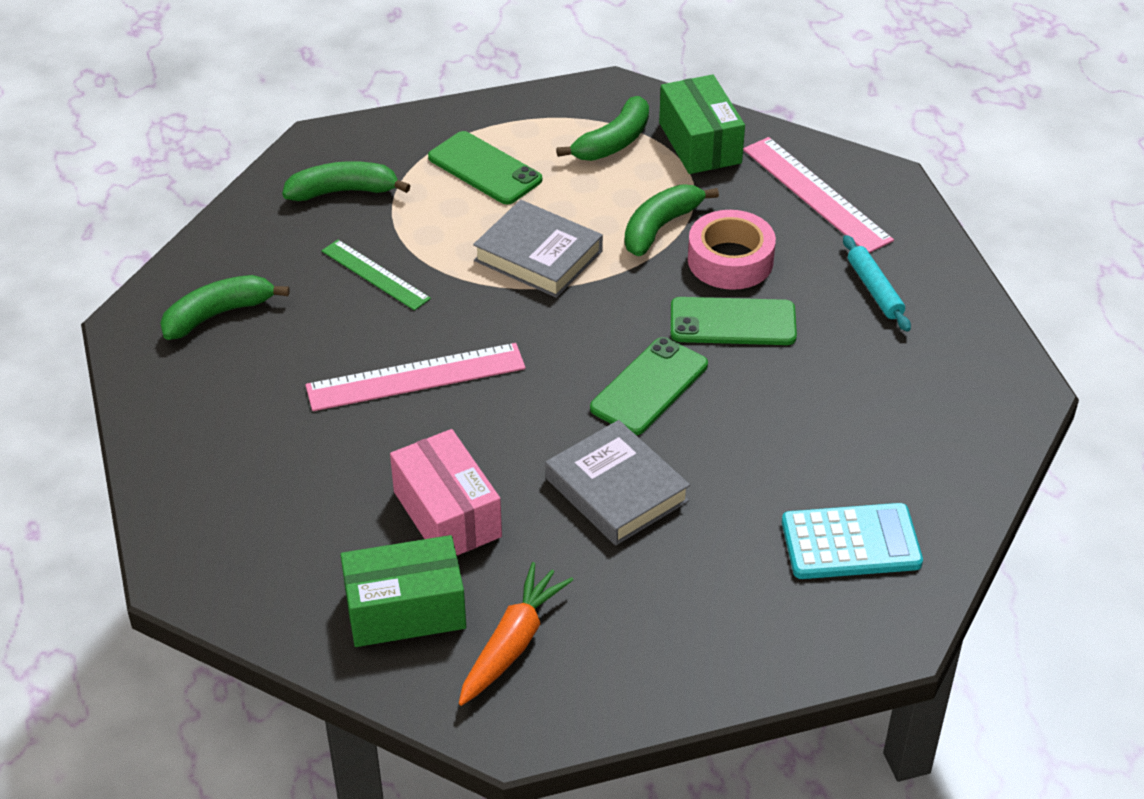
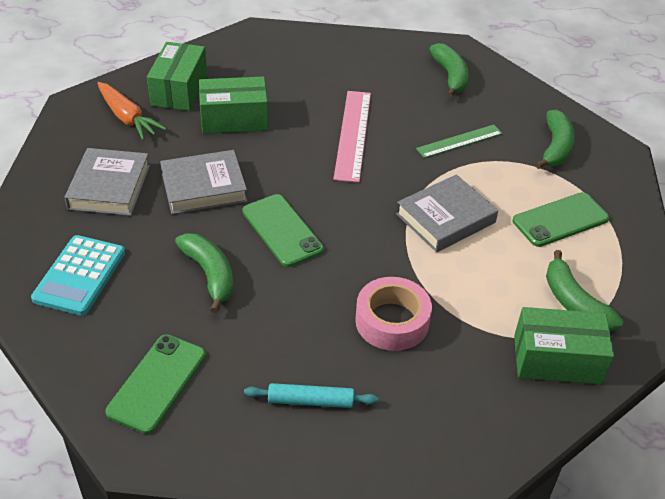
camera: 110 degrees right, 0 degrees up
pink box [390,429,502,556] -> green box [199,76,268,134]
green banana [625,184,719,256] -> green banana moved to [175,233,233,313]
green phone [671,297,797,345] -> green phone moved to [105,334,206,434]
pink ruler [743,137,894,253] -> none
none -> grey book [64,148,150,216]

